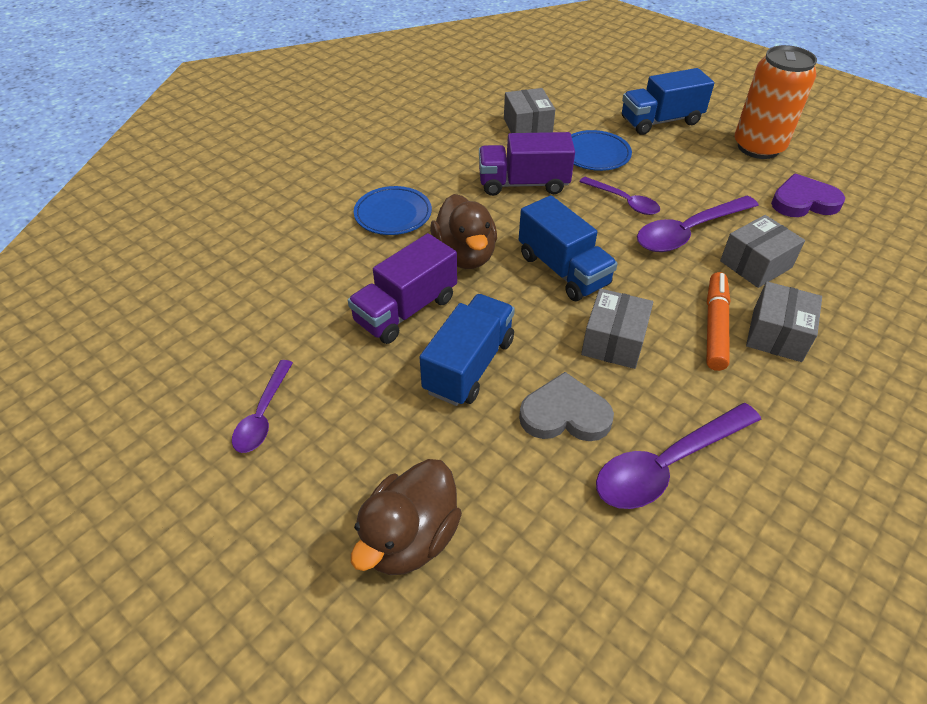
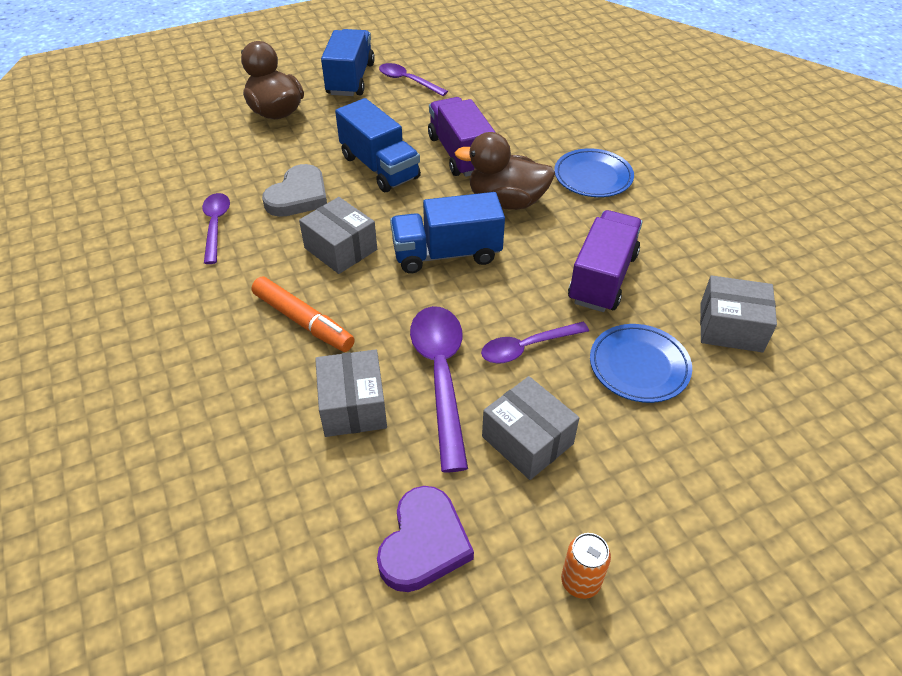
camera: 115 degrees right, 0 degrees up
purple spoon [596,403,761,509] -> purple spoon [202,193,230,264], size x0.62
blue truck [622,68,714,135] -> blue truck moved to [321,29,375,96]
orange can [735,45,817,159] -> orange can [561,533,611,599], size x0.43
grey box [746,281,822,362] -> grey box moved to [482,376,579,480]

